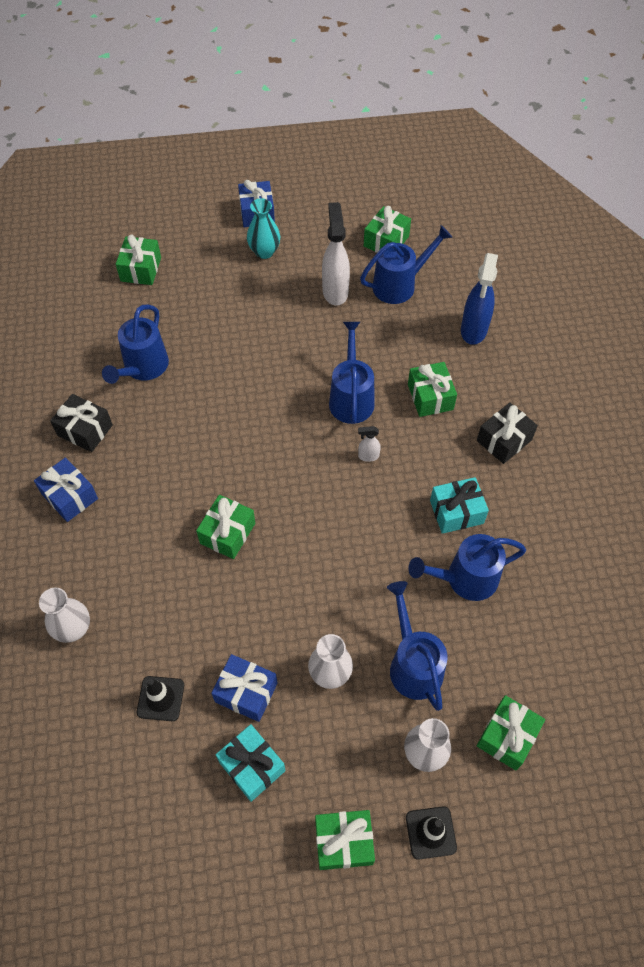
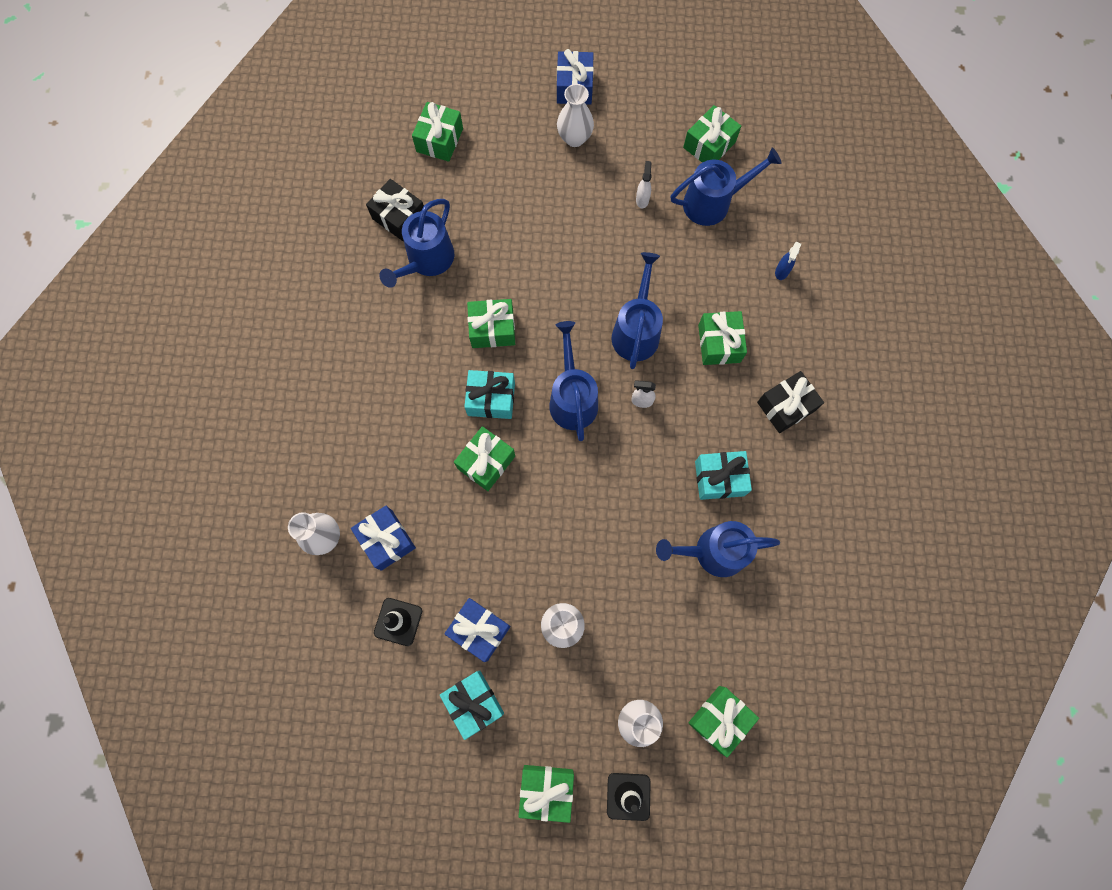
camera: 10 degrees right, 15 degrees up
blue gift [34,458,98,522] -> blue gift moved to [351,506,416,571]
black gift [50,394,113,452] -> black gift moved to [366,179,424,242]
turquoise vase [247,198,280,259] -> white vase [557,84,594,147]
white spray bottle [322,202,350,306] -> white spray bottle [636,161,652,209], size x0.47
blue watering can [387,581,448,711] -> blue watering can moved to [549,321,598,441]
blue spray bottle [461,253,498,345] -> blue spray bottle [775,242,801,280], size x0.47
none -> turquoise gift [464,370,515,419]
none -> green gift [467,299,515,348]

